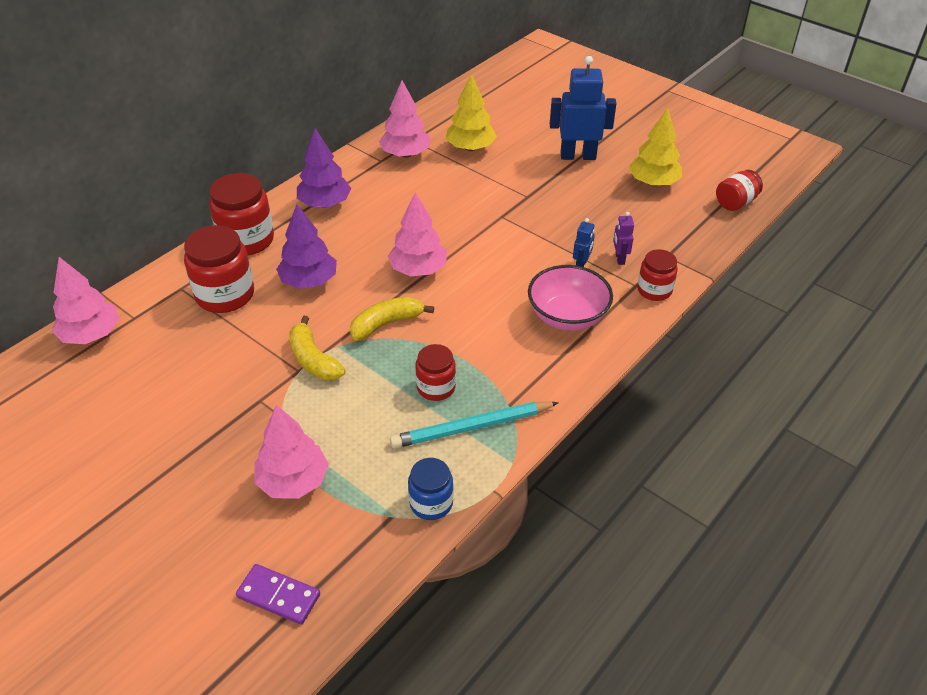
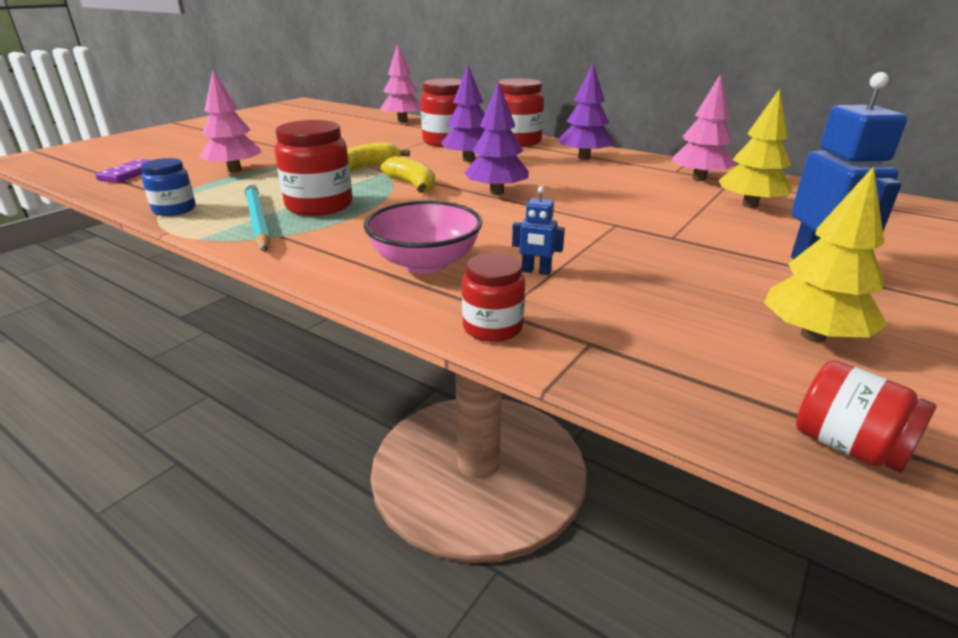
camera: 85 degrees right, 15 degrees down
pink tree [388,193,447,276] -> purple tree [464,82,529,195]
red jar [415,344,456,401] -> red jar [275,120,353,216], size x1.67
purple robot [613,212,634,265] -> none

